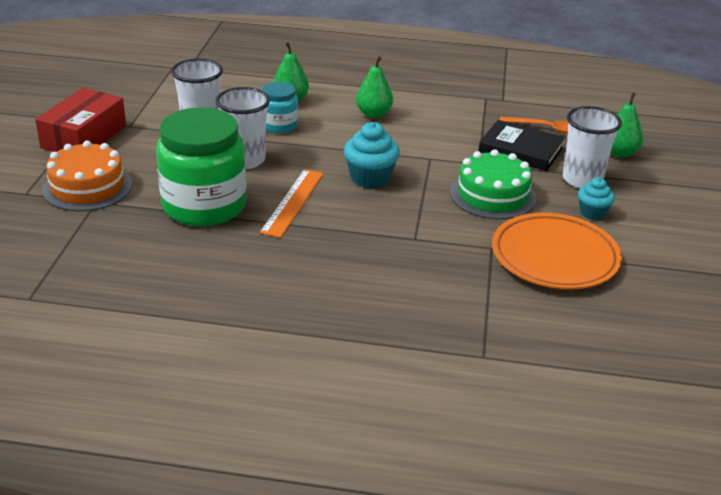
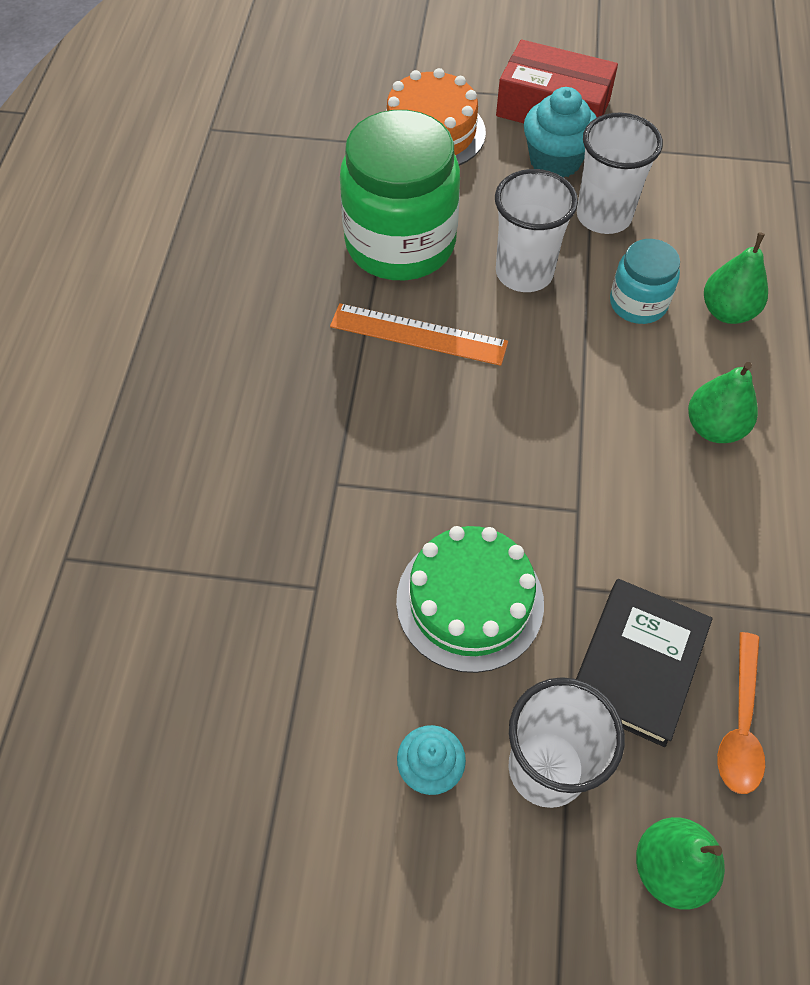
camera: 90 degrees right, 25 degrees up
turquoise cupcake [344,122,400,189] -> turquoise cupcake moved to [524,87,597,177]
orange plate [492,213,622,289] -> none

